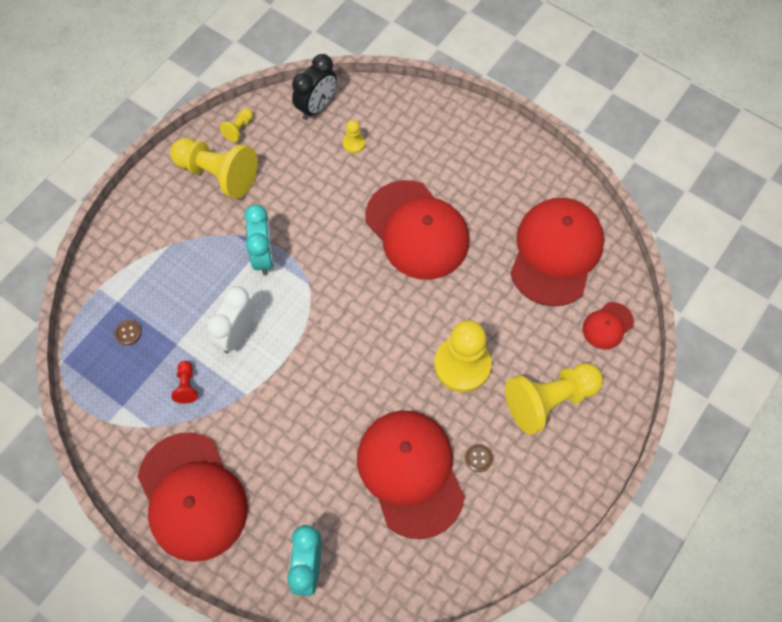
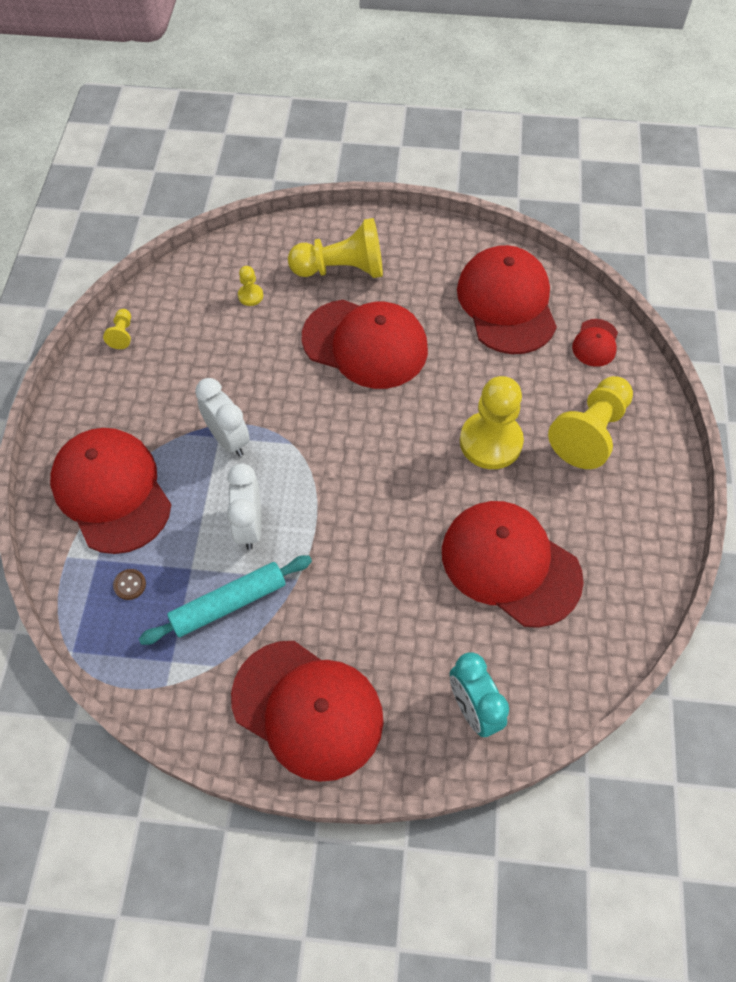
camera: 30 degrees left, 5 degrees down
yellow pawn [170,138,258,199] -> yellow pawn moved to [288,218,383,278]
red pawn [171,361,198,404] -> turquoise rolling pin [139,555,312,645]
turquoise clock [244,204,274,275] -> white clock [195,378,250,457]
black clock [292,54,337,120] -> none
brown button [465,444,493,472] -> none
none -> red cap [50,428,171,554]

